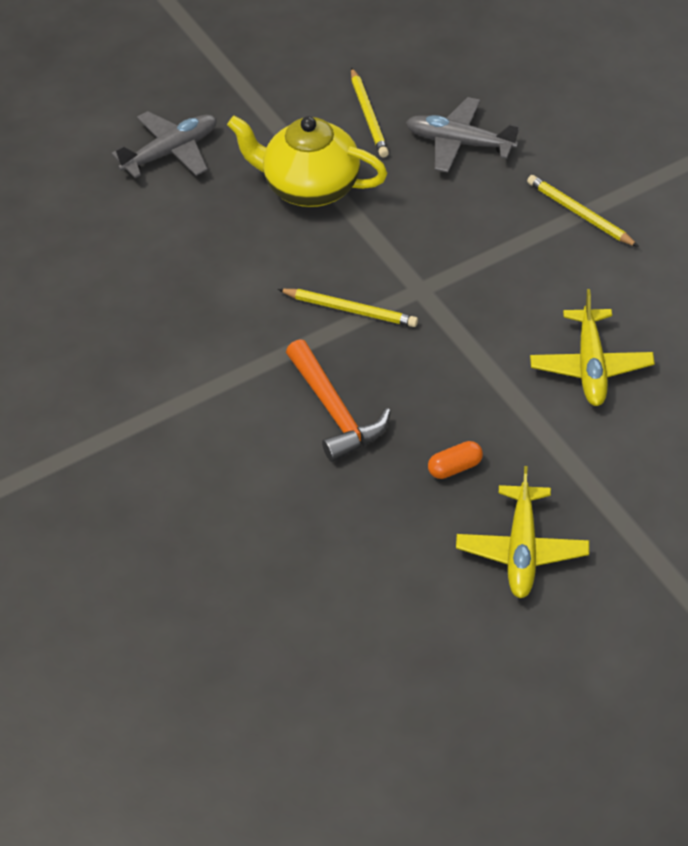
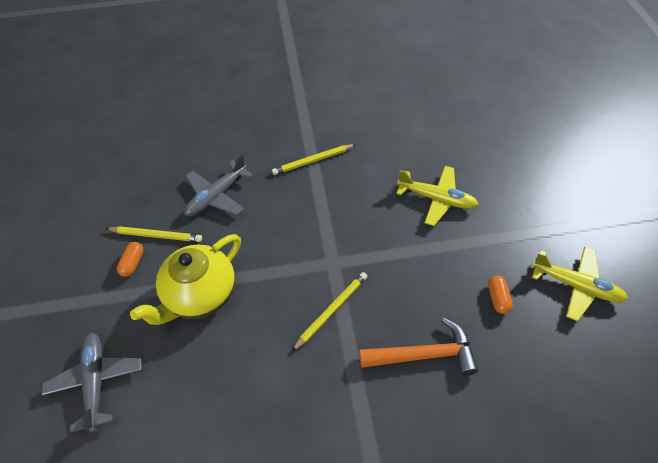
camera: 70 degrees left, 5 degrees up
none -> orange capsule [117,242,144,277]

